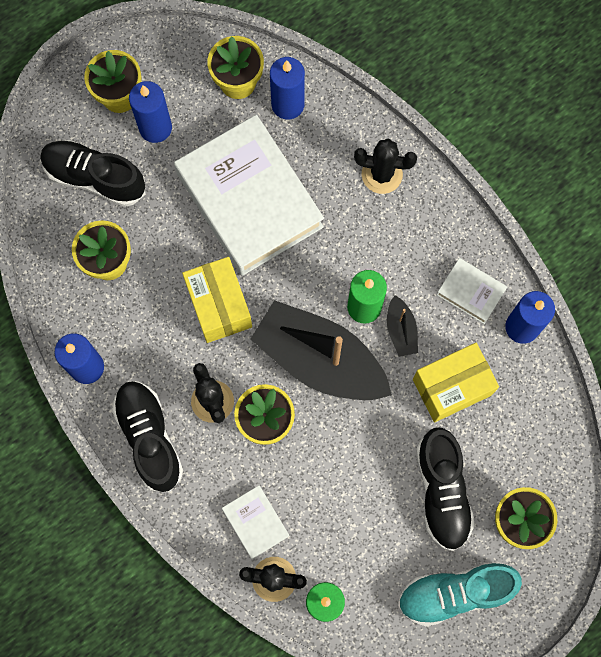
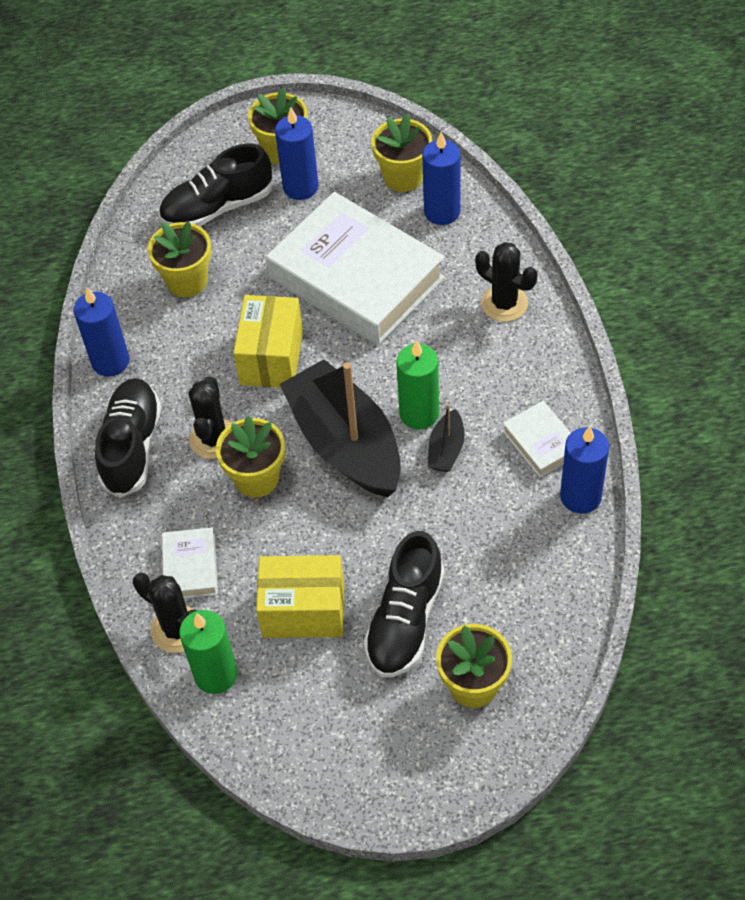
camera: 30 degrees right, 20 degrees down
black shoe [40,140,146,207] -> black shoe turned 75 degrees counterclockwise [159,143,272,226]
white book [174,115,324,276] -> white book turned 45 degrees counterclockwise [266,192,445,346]
turquoise shoe [398,562,522,626] -> none
yellow box [413,343,499,422] -> yellow box moved to [256,555,344,638]

